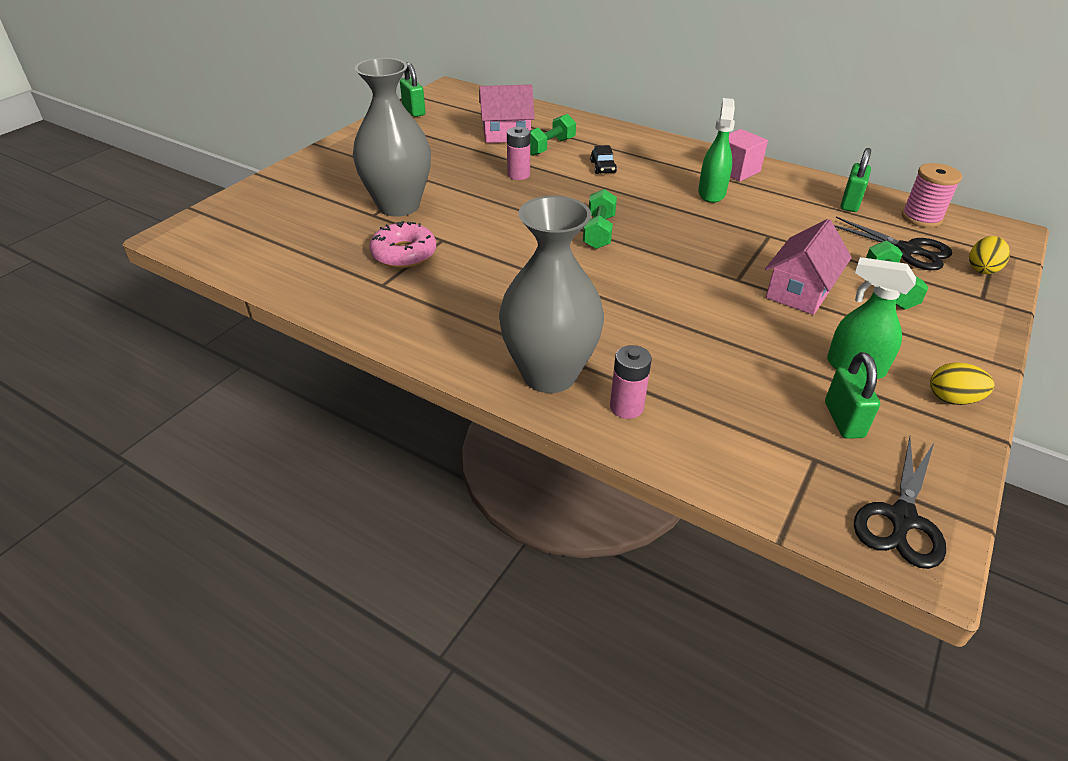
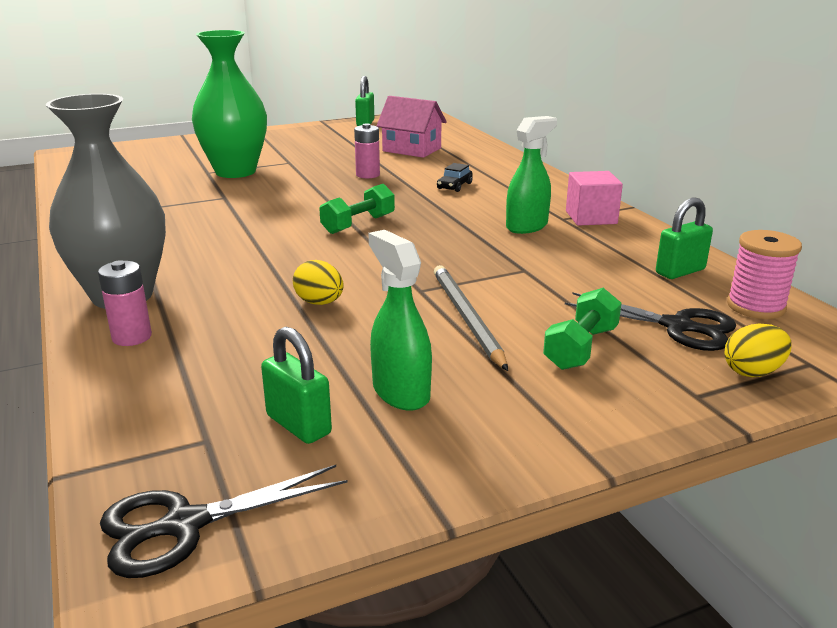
camera: 35 degrees right, 15 degrees down
grey vase [353,58,431,216] -> green vase [192,30,267,178]
pink donut [369,221,436,268] -> none
green dumbbell [530,114,576,156] -> none
pink house [765,219,852,315] -> grey pencil [434,265,508,371]
green padlock [825,352,880,439] -> green padlock turned 75 degrees counterclockwise [261,326,332,444]
black scissors [834,217,952,270] -> black scissors turned 45 degrees counterclockwise [565,292,736,351]
yellow egg [930,363,994,405] -> yellow egg moved to [293,260,344,305]

